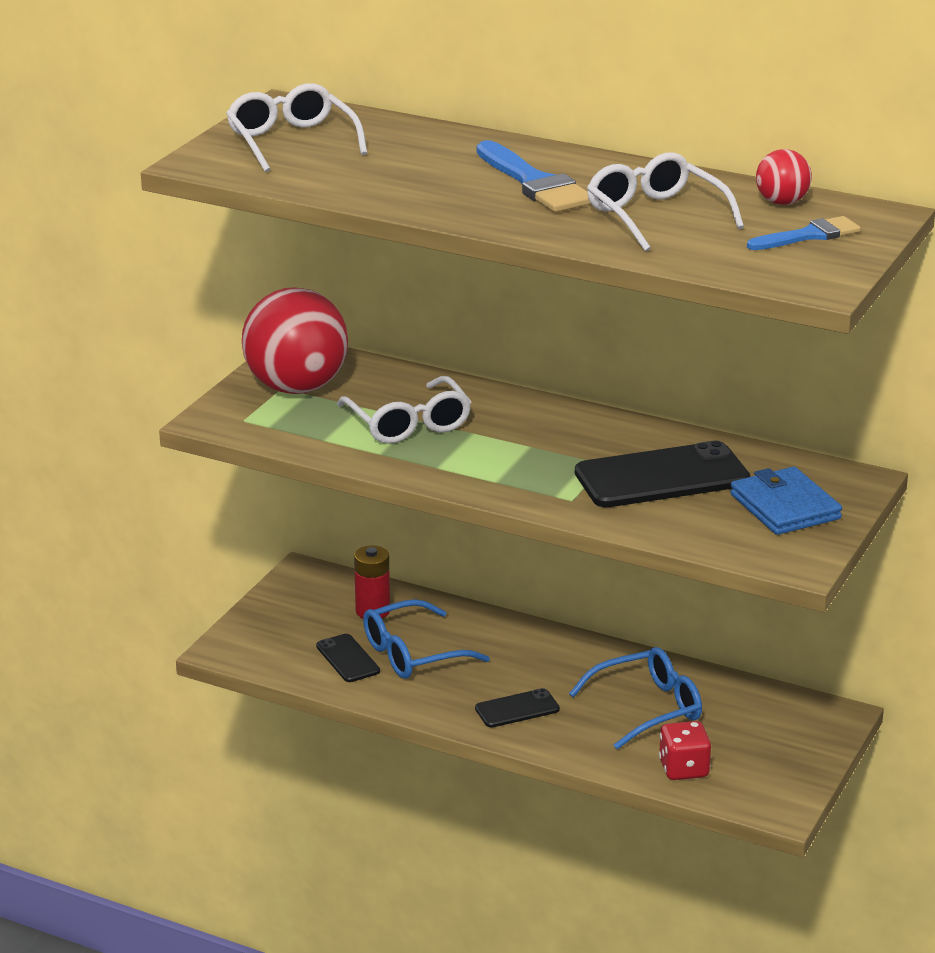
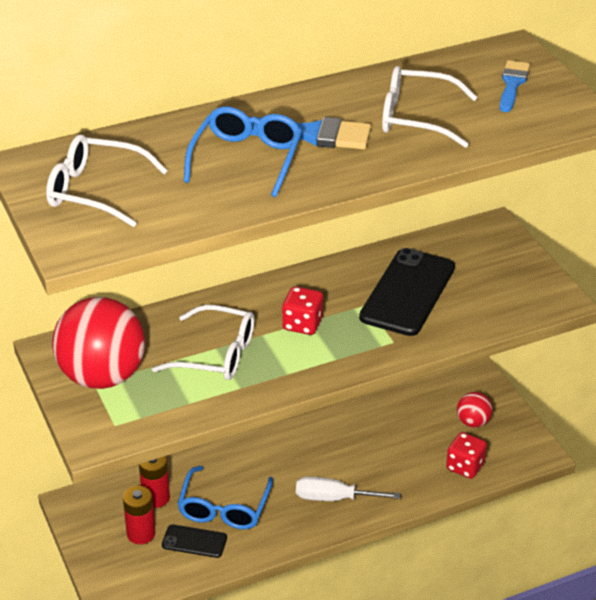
camera: 50 degrees left, 10 degrees up
black phone [475,688,560,728] -> white screwdriver [296,476,400,501]
blue glasses [569,647,702,750] -> blue glasses moved to [184,106,302,197]
blue wallet [730,467,842,535] -> none
red ball [756,149,812,205] -> red ball moved to [457,392,493,427]
none -> red battery [123,486,155,544]
none -> red dice [282,286,323,335]

